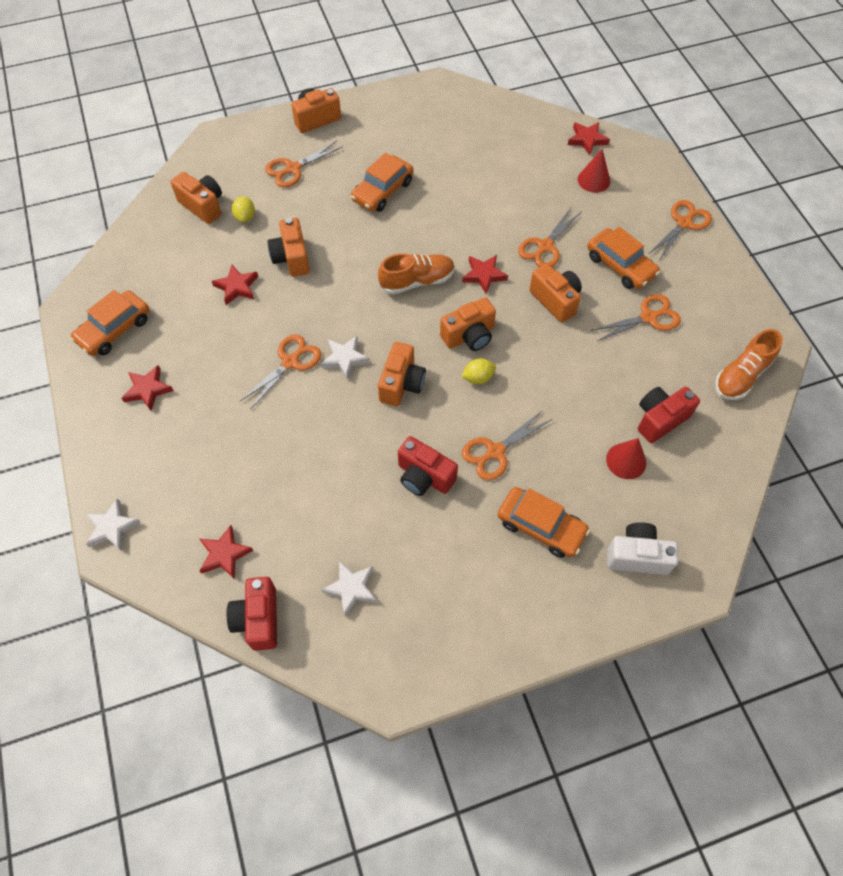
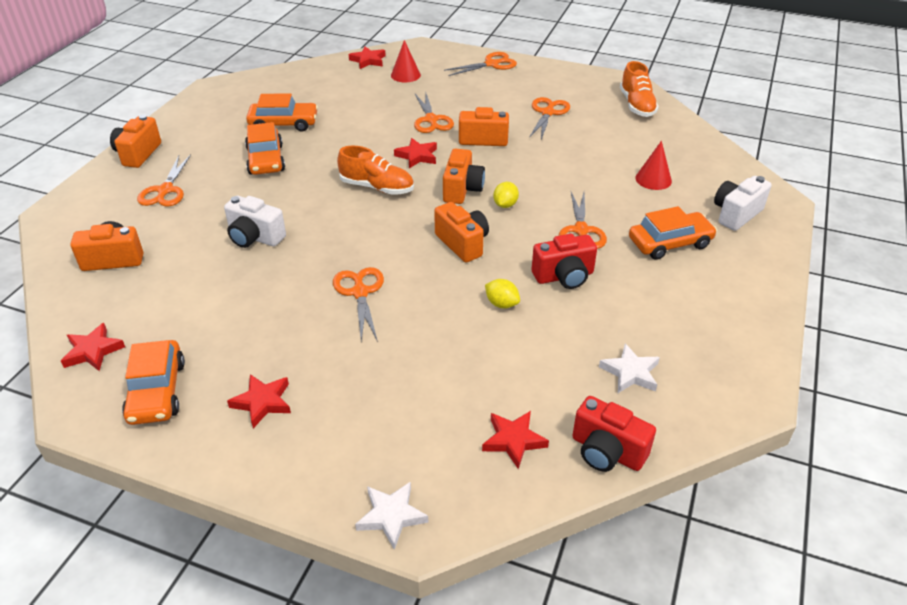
camera: 50 degrees left, 20 degrees down
red star [212,265,258,305] -> red star moved to [61,323,125,371]
yellow lemon [232,196,255,222] -> yellow lemon moved to [485,279,520,308]
orange camera [268,218,310,277] -> white camera [224,196,286,248]
white star [321,336,370,380] -> none
orange shoe [378,253,455,295] -> orange shoe turned 90 degrees clockwise [337,146,414,195]
orange car [587,227,660,289] -> orange car moved to [246,93,318,131]
red camera [638,387,700,443] -> none
orange scissors [649,200,712,261] -> orange scissors turned 75 degrees clockwise [444,52,517,76]

